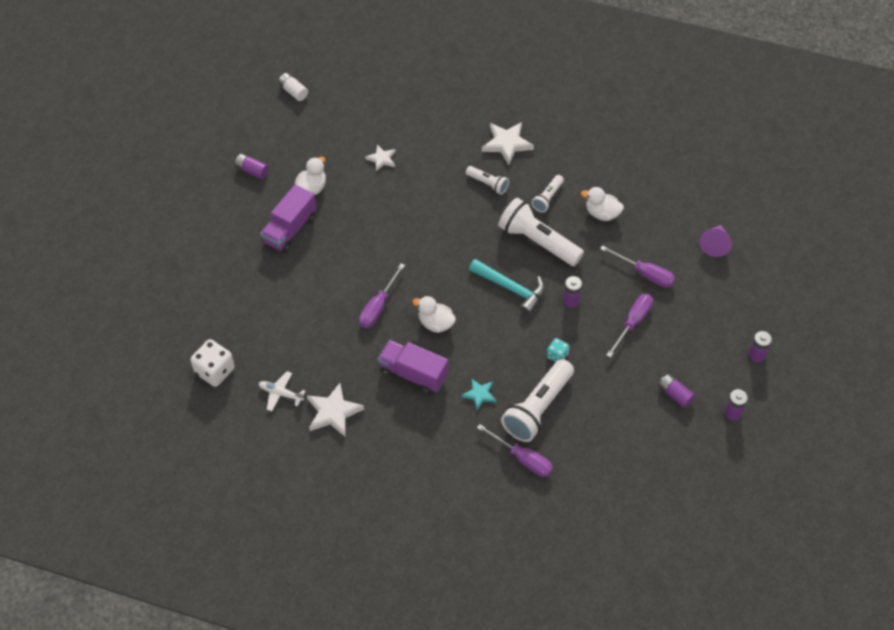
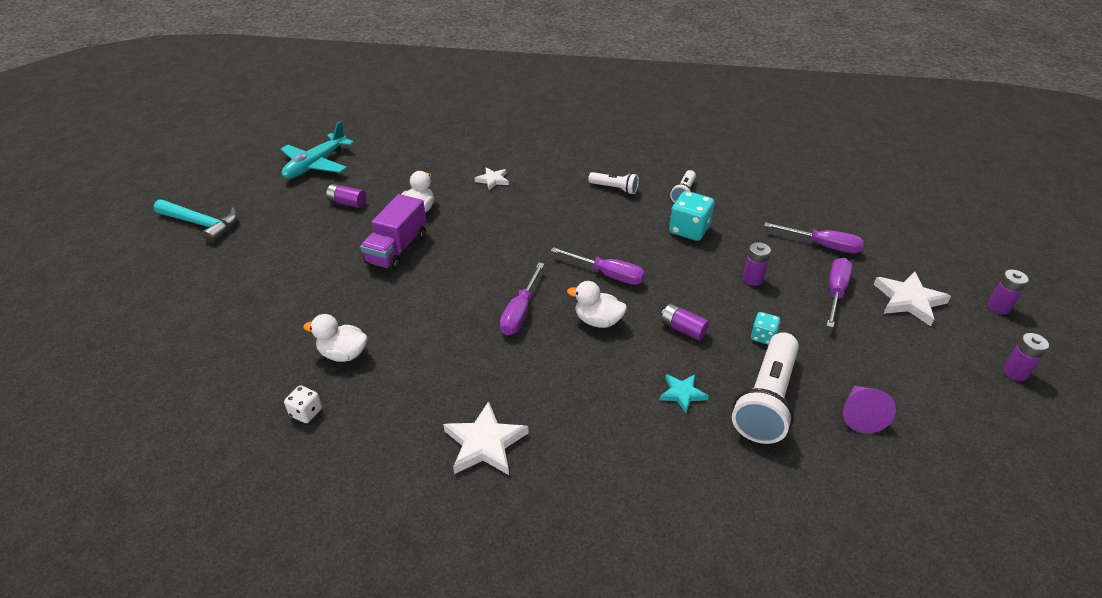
camera: 10 degrees left, 15 degrees down
white dice [190,339,235,387] -> white dice [284,385,322,423], size x0.56
white plane [258,371,305,411] -> none
white battery [278,73,308,101] -> none
purple truck [378,340,448,394] -> none
turquoise hammer [469,259,545,315] -> turquoise hammer moved to [154,199,238,243]
purple screwdriver [477,424,553,477] -> purple screwdriver moved to [551,247,645,285]
white star [482,122,534,165] -> white star moved to [873,272,951,326]
white flashlight [498,198,584,266] -> turquoise dice [669,191,714,241]
white duck [581,187,624,221] -> white duck moved to [303,314,368,362]
purple battery [658,374,695,408] -> purple battery moved to [661,303,709,340]
purple cone [700,225,732,257] -> purple cone moved to [843,386,896,434]
none -> turquoise plane [281,121,354,179]

